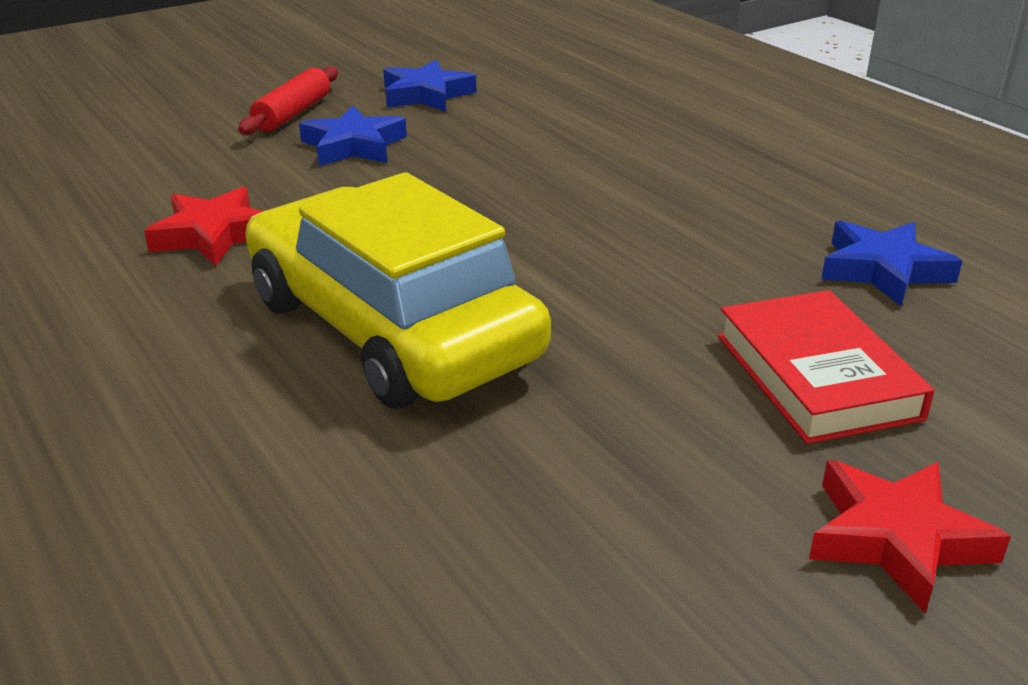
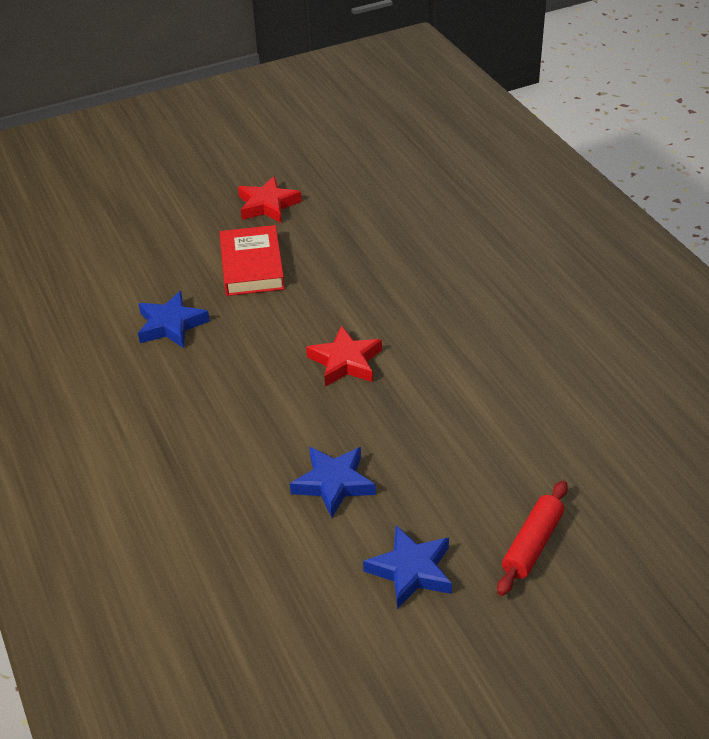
camera: 170 degrees left, 10 degrees up
red star [144,187,263,266] -> red star moved to [306,325,382,387]
yellow car [245,172,551,409] -> none
blue star [299,106,407,166] -> blue star moved to [290,447,376,518]

